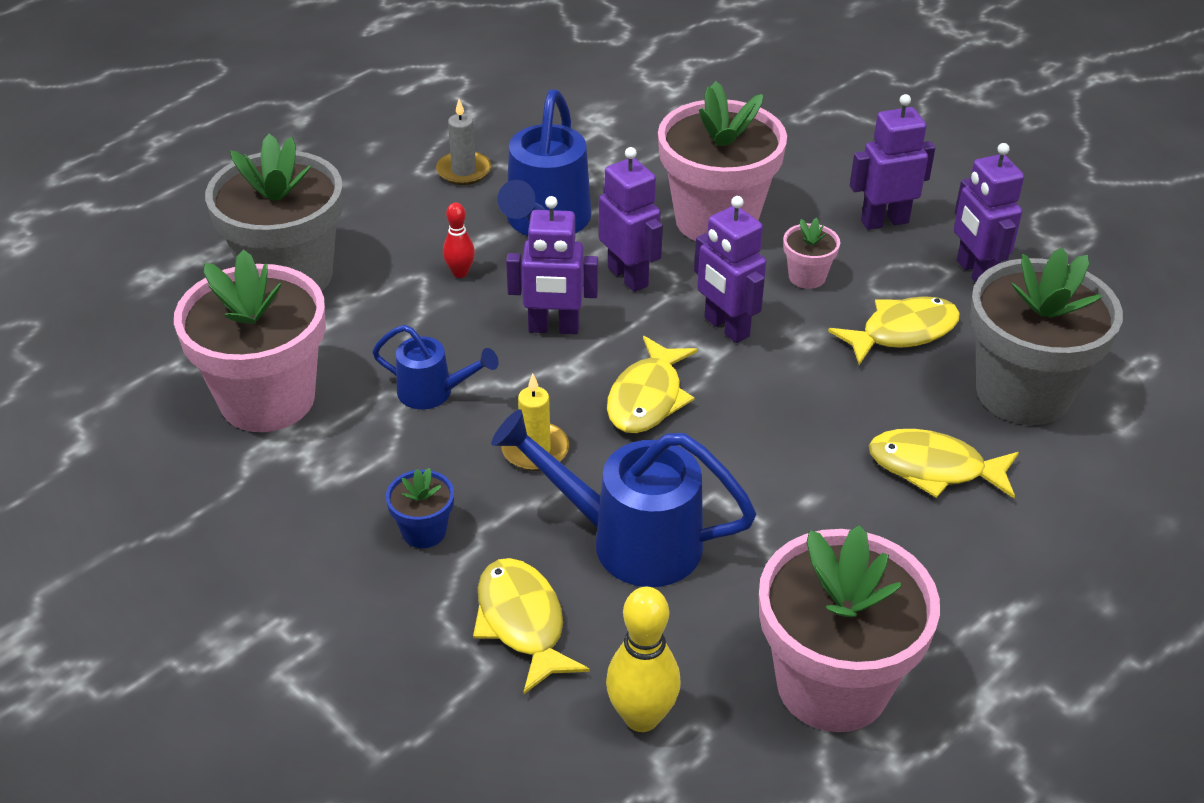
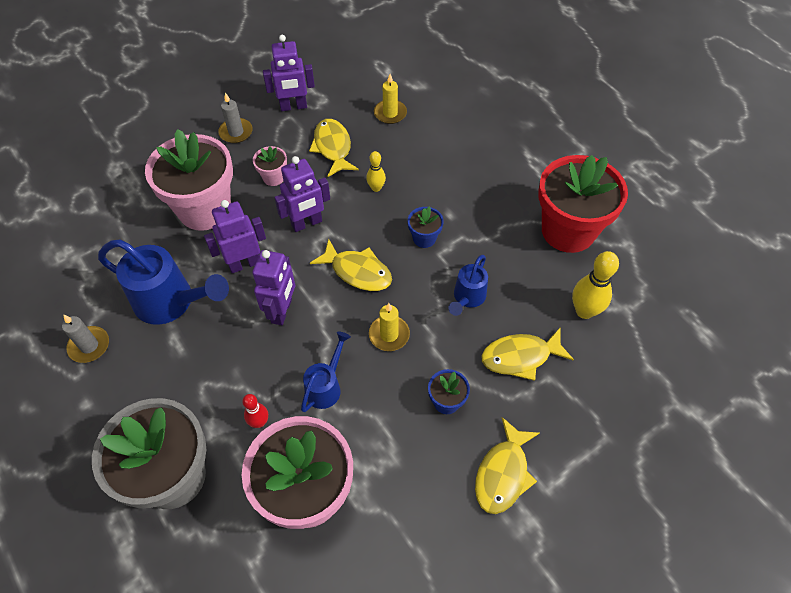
camera: 80 degrees left, 15 degrees up
red bowling pin [443,203,475,278] -> red bowling pin moved to [242,394,268,428]
blue watering can [491,409,757,587] -> blue watering can [448,255,488,316], size x0.56
pink flower pot [759,525,940,732] -> red flower pot [538,155,628,253]
purple robot [850,94,935,230] -> grey candle [218,93,253,143]
yellow fish [869,429,1019,498] -> yellow fish moved to [475,417,540,514]
grey flower pot [970,248,1123,425] -> yellow candle [374,74,407,124]
none -> yellow bowling pin [366,151,386,192]
none -> blue flower pot [408,206,444,248]

